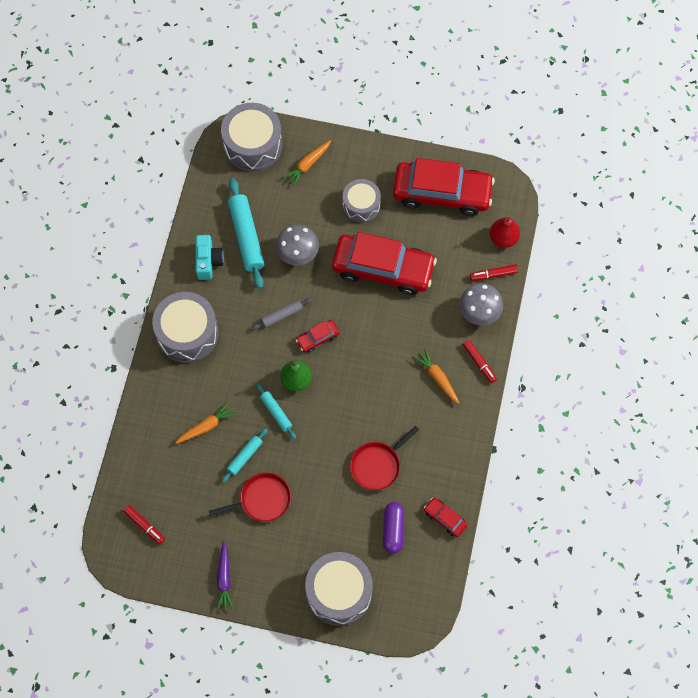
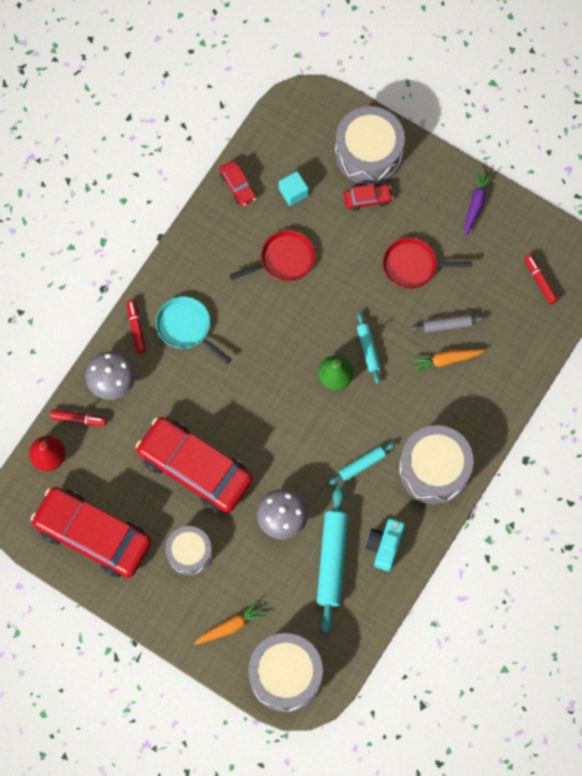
camera: 160 degrees left, 5 degrees up
turquoise rolling pin [222,428,268,483] -> turquoise rolling pin moved to [329,443,396,485]
grey rolling pin [252,298,312,330] -> grey rolling pin moved to [410,314,485,333]
red car [296,320,340,353] -> red car moved to [344,184,393,211]
purple capsule [383,502,404,554] -> turquoise cube [279,171,308,206]
orange carrot [413,349,459,404] -> turquoise pan [156,297,232,364]

